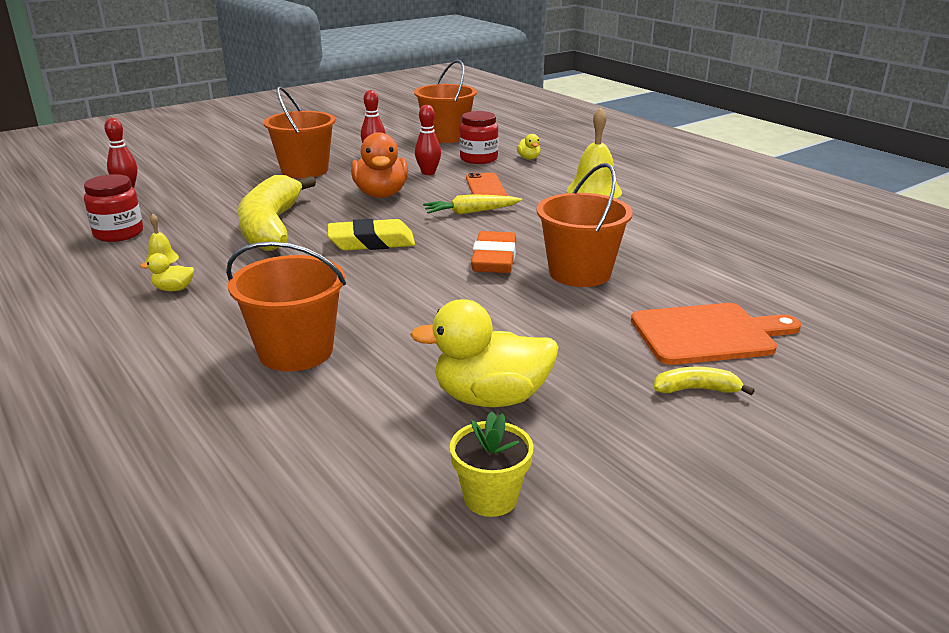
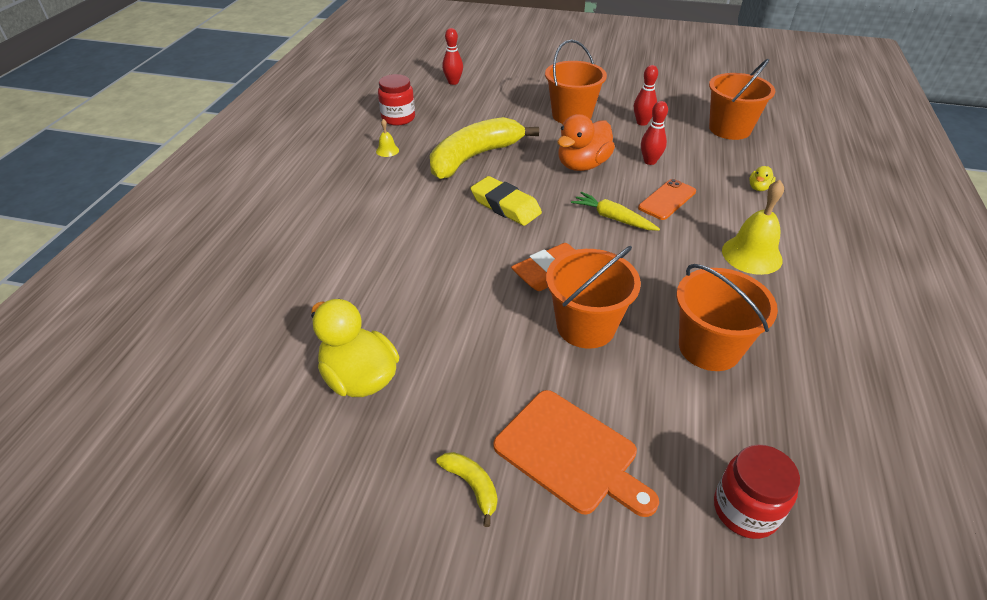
camera: 50 degrees right, 15 degrees up
yellow duck [140,253,194,291] -> none
orange bucket [226,241,346,372] -> orange bucket moved to [676,264,778,371]
yellow flower pot [450,411,534,517] -> none
red jar [460,111,499,164] -> red jar moved to [714,445,800,539]

